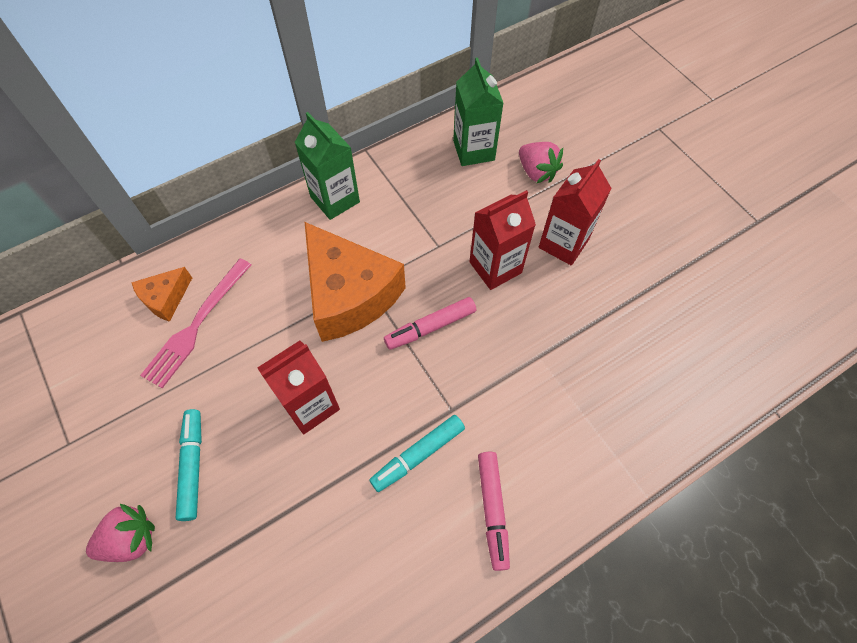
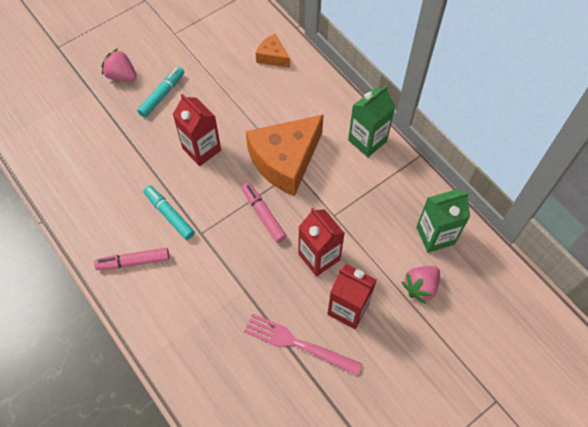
camera: 85 degrees right, 0 degrees up
pink strawberry [86,504,155,562] -> pink strawberry turned 150 degrees clockwise [101,48,137,81]
pink fork [140,258,251,388] -> pink fork moved to [244,314,362,376]
turquoise marker [176,409,202,521] -> turquoise marker turned 45 degrees counterclockwise [137,66,184,117]

